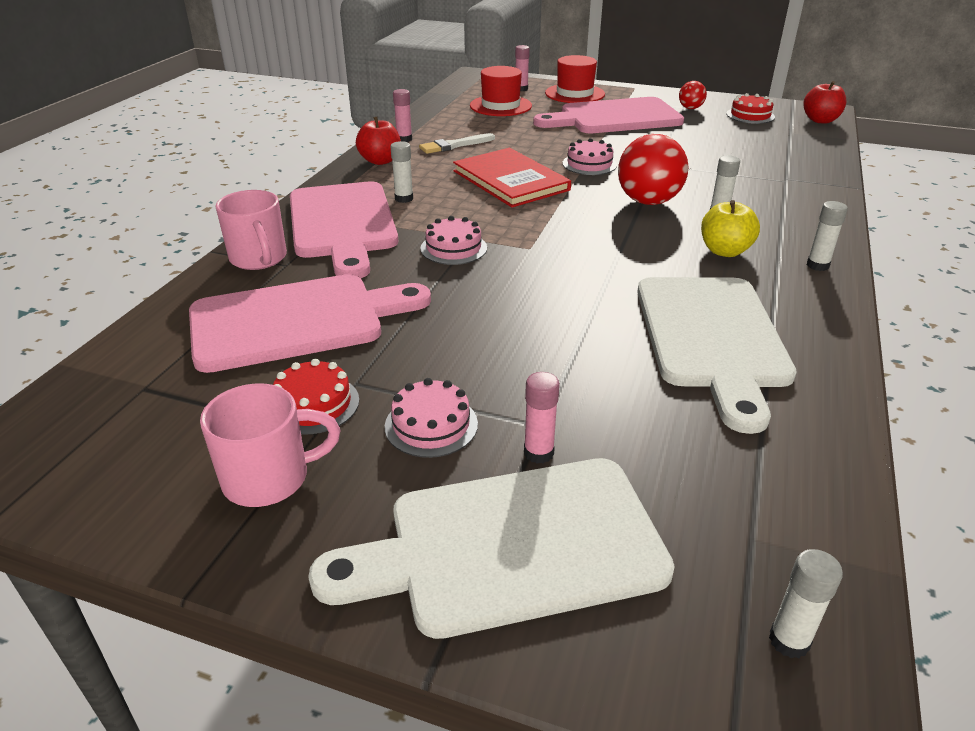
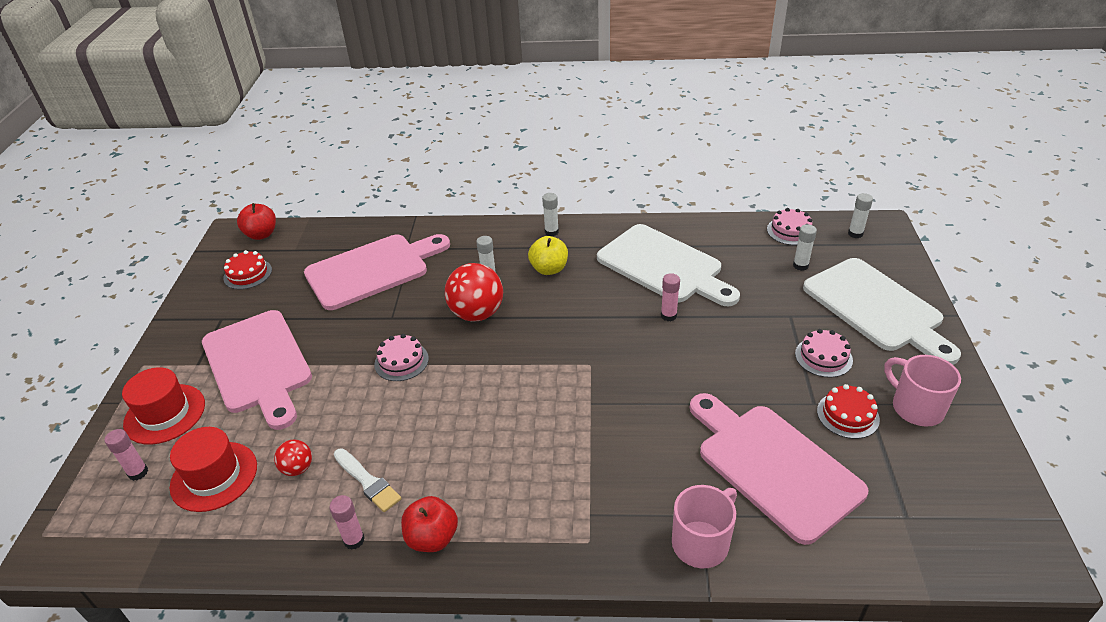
camera: 105 degrees left, 5 degrees up
pink cutting board [290,181,398,278] -> pink cutting board moved to [304,234,450,310]
white glue stick [390,141,413,203] -> white glue stick moved to [793,224,817,271]
pink cake [420,216,487,265] -> pink cake moved to [767,208,812,245]
red book [453,148,571,207] -> none
pink glue stick [524,372,560,464] -> pink glue stick moved to [661,273,680,321]
white cutting board [637,277,797,434] -> white cutting board turned 60 degrees clockwise [597,224,740,306]
red ball [679,81,707,109] -> red ball moved to [274,439,312,476]

